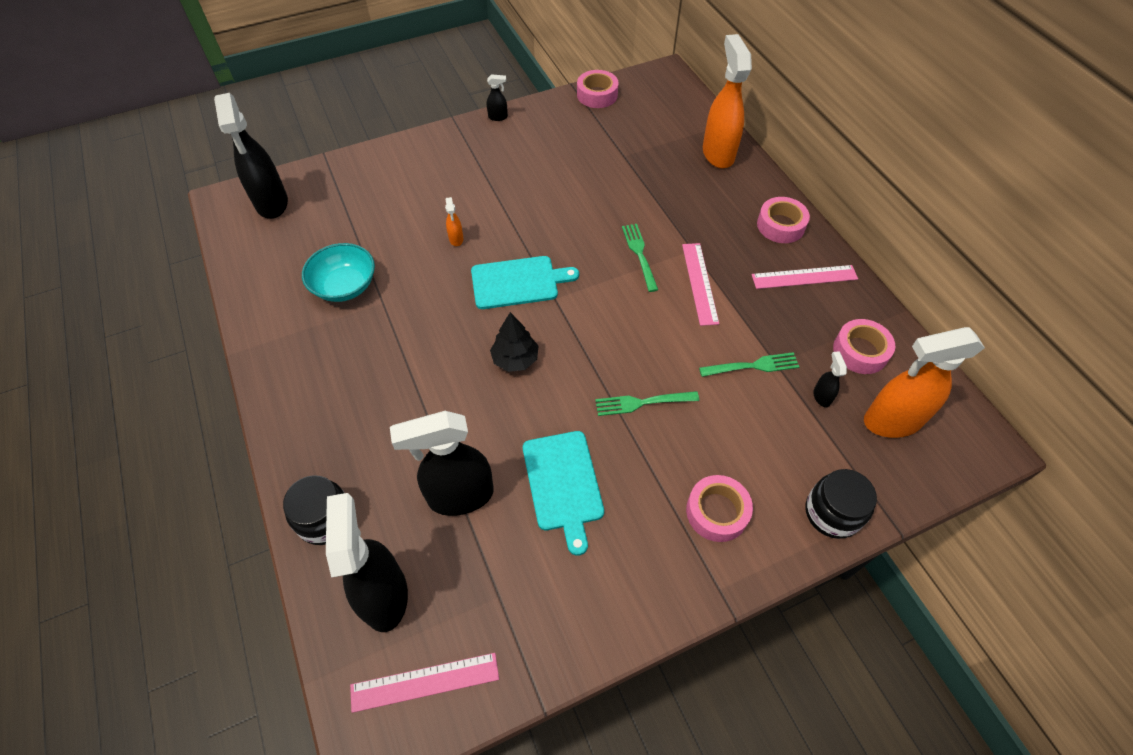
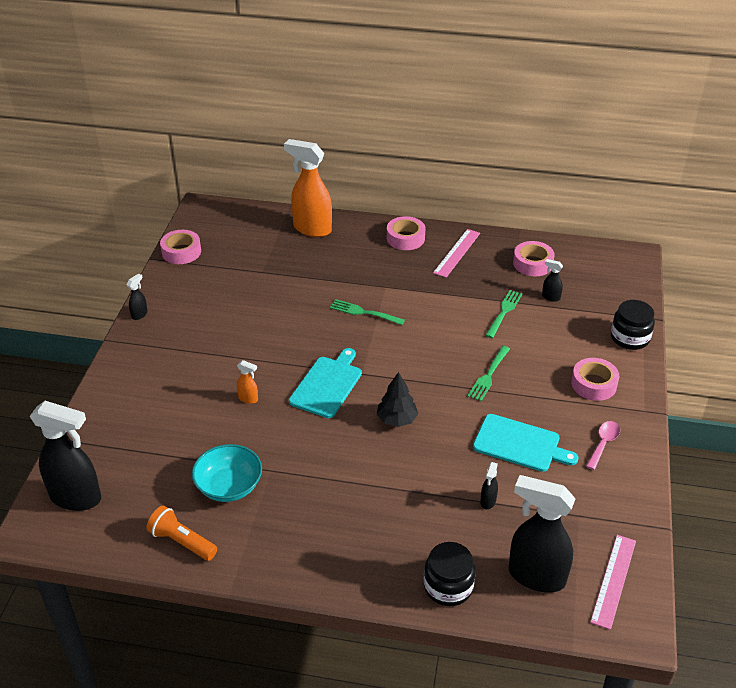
camera: 55 degrees left, 15 degrees down
black spray bottle [390,411,494,516] -> black spray bottle [480,462,498,509], size x0.42
pink ruler [682,243,719,326] -> none
orange spray bottle [864,327,985,438] -> none
none -> orange flashlight [147,505,217,561]
none -> pink spoon [586,421,620,470]

